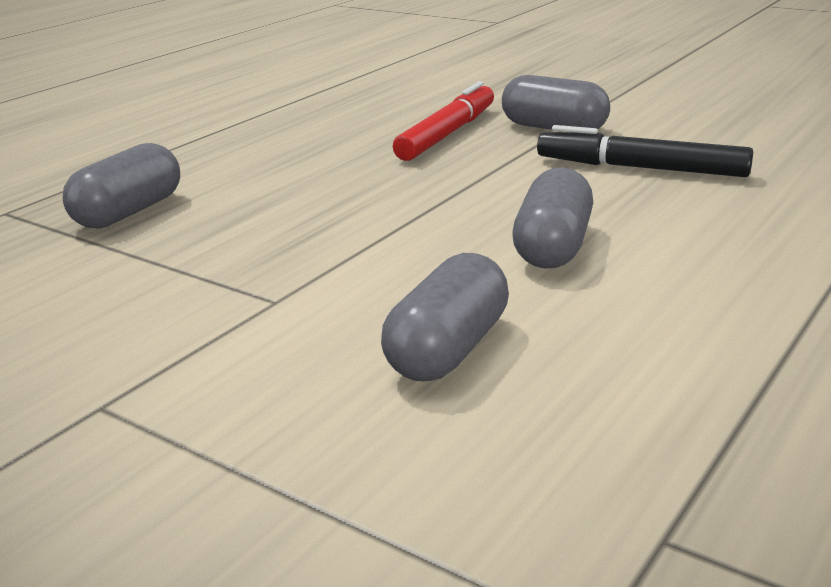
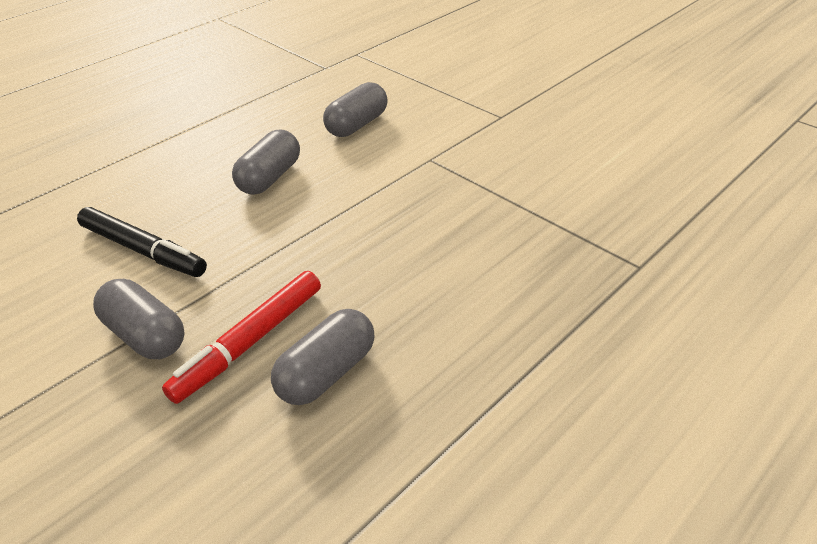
camera: 170 degrees left, 15 degrees up
grey capsule [63,143,180,229] -> grey capsule moved to [271,309,374,405]

